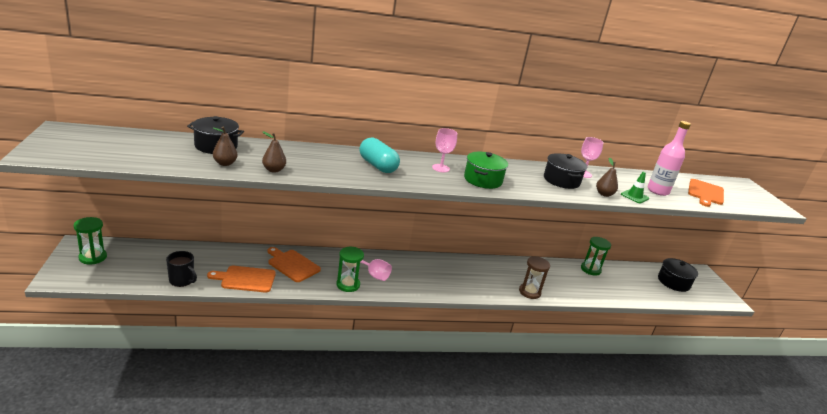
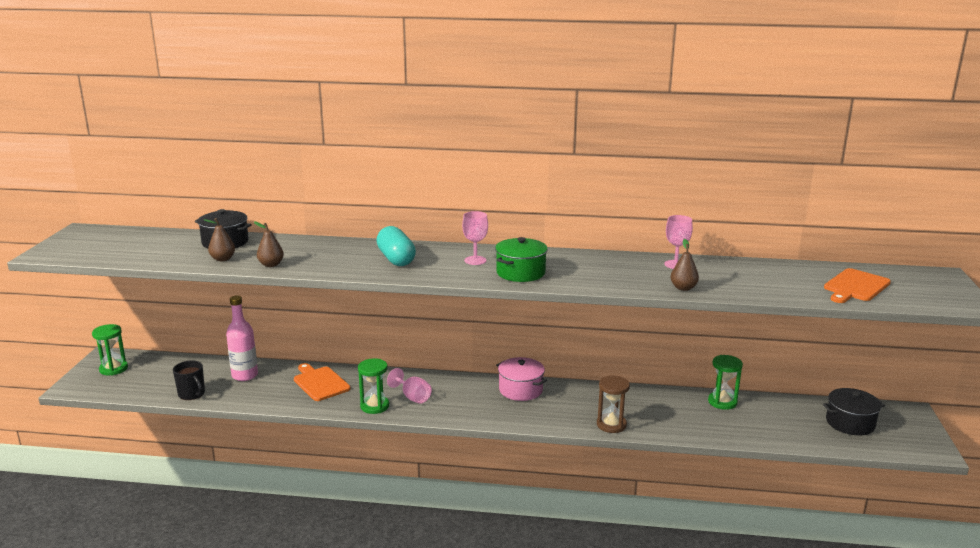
camera: 20 degrees right, 5 degrees down
orange cutting board [207,266,276,293] -> none
black pot [544,153,587,189] -> none
green traffic cone [621,172,649,203] -> none
pink bottle [647,121,691,196] -> pink bottle moved to [226,296,258,381]
none -> pink pot [496,357,547,401]

